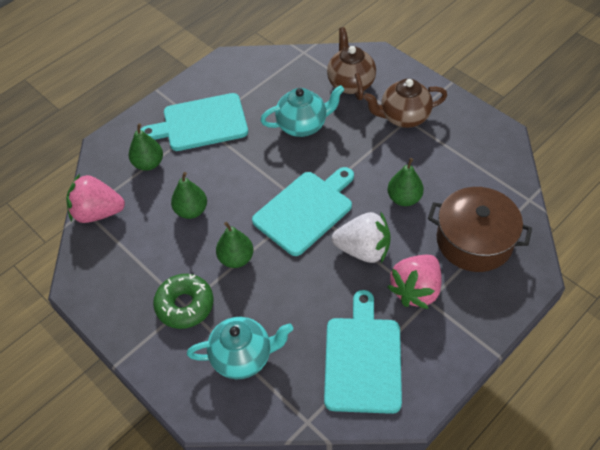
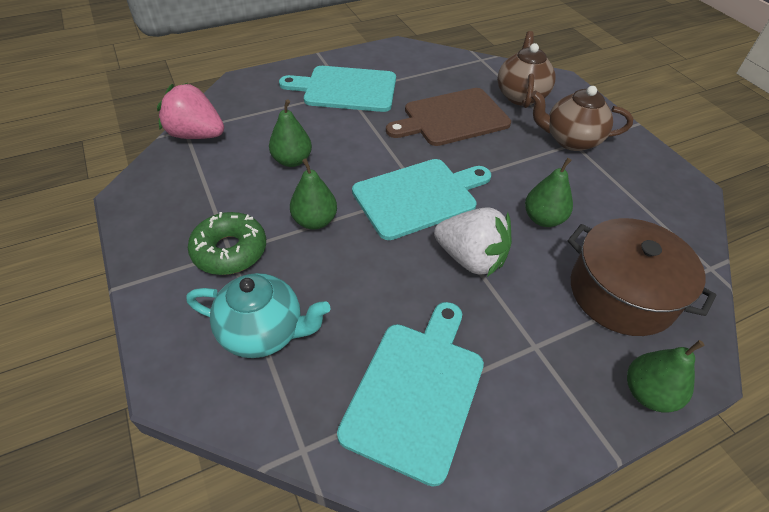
camera: 15 degrees right, 5 degrees down
green pear [129,123,163,171] -> green pear moved to [627,340,704,413]
turquoise teapot [260,85,344,137] -> brown cutting board [386,88,511,146]
pink strawberry [387,255,442,309] -> none

